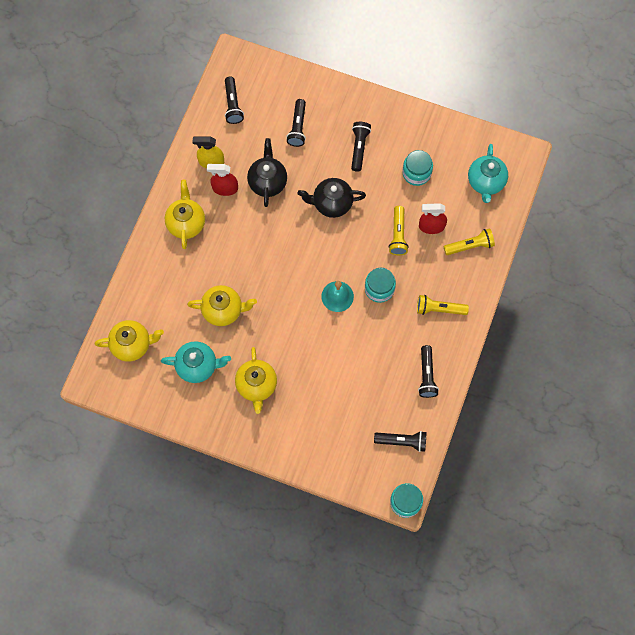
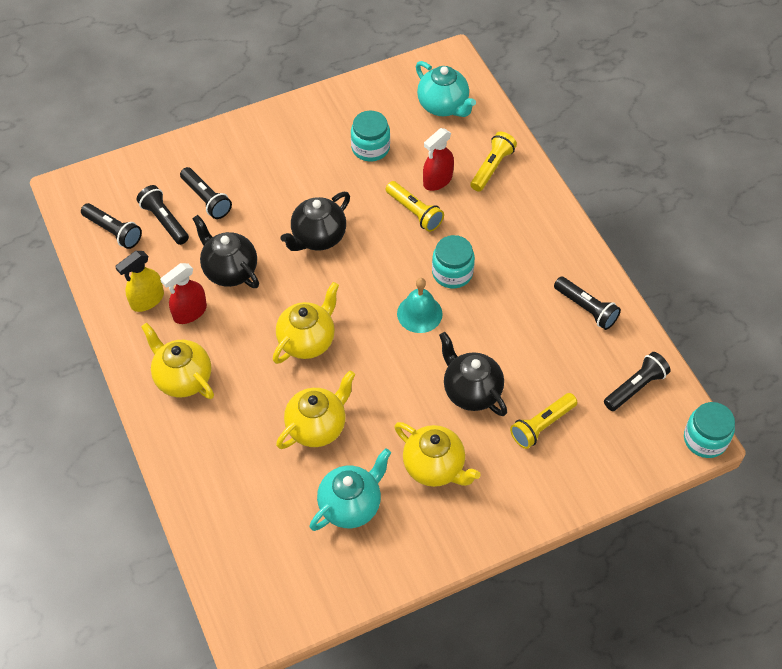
camera: 45 degrees left, 15 degrees down
yellow teapot [94,320,164,362] -> yellow teapot moved to [273,282,339,364]
black flashlight [351,122,371,172] -> black flashlight moved to [137,185,189,245]
yellow flashlight [417,295,469,315] -> yellow flashlight moved to [510,393,577,449]
none -> black teapot [439,332,507,416]

